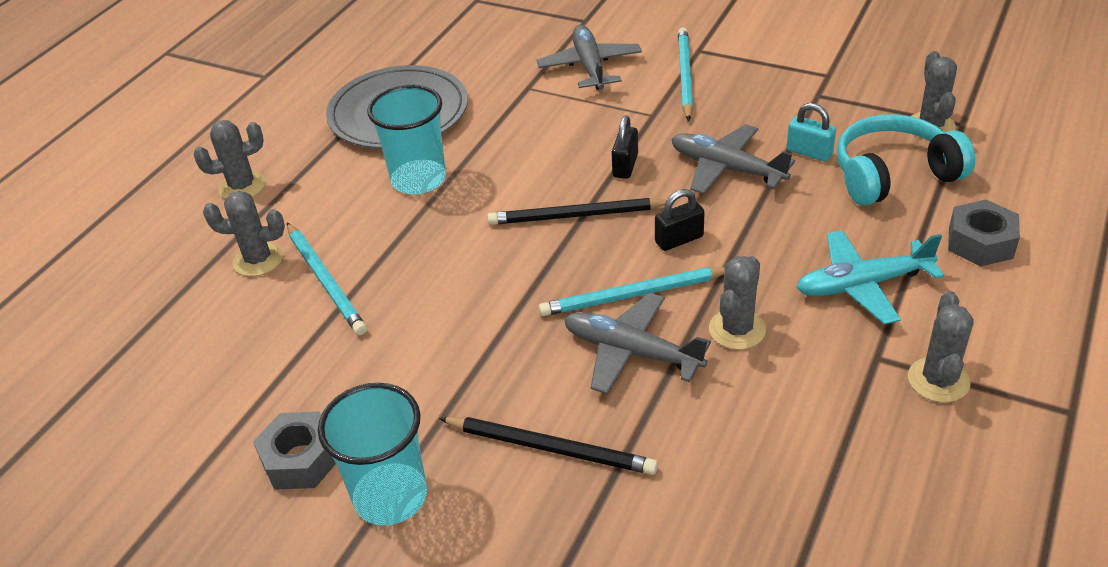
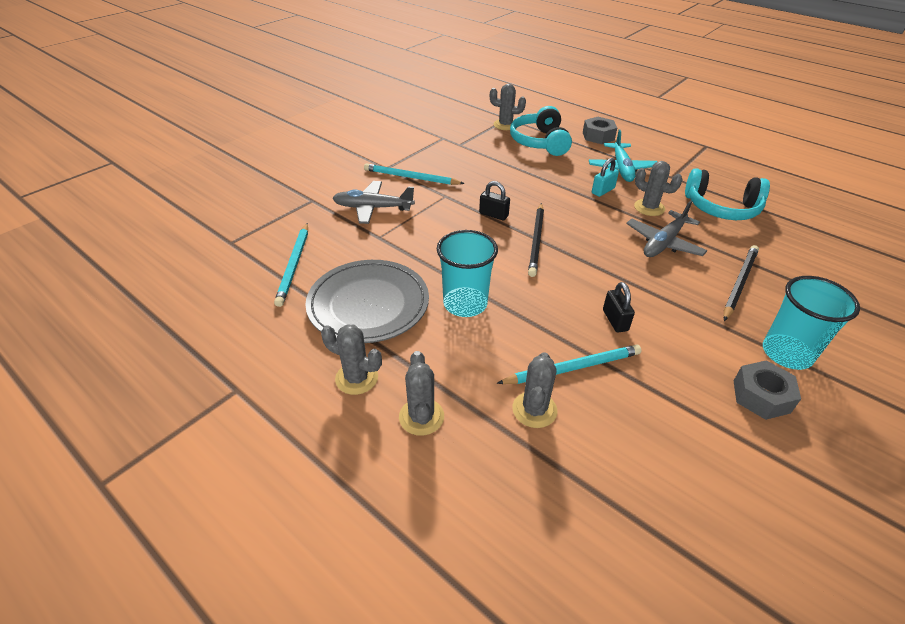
camera: 80 degrees left, 0 degrees up
turquoise pencil [539,267,725,316] -> turquoise pencil moved to [274,223,308,307]
black padlock [655,189,705,251] -> black padlock moved to [603,282,635,333]
grey plane [671,124,795,194] -> none
turquoise padlock [787,103,836,161] -> turquoise padlock moved to [592,158,619,197]
grey cactus [908,291,974,403] -> grey cactus moved to [321,324,382,395]
none -> turquoise headphones [685,168,770,220]

